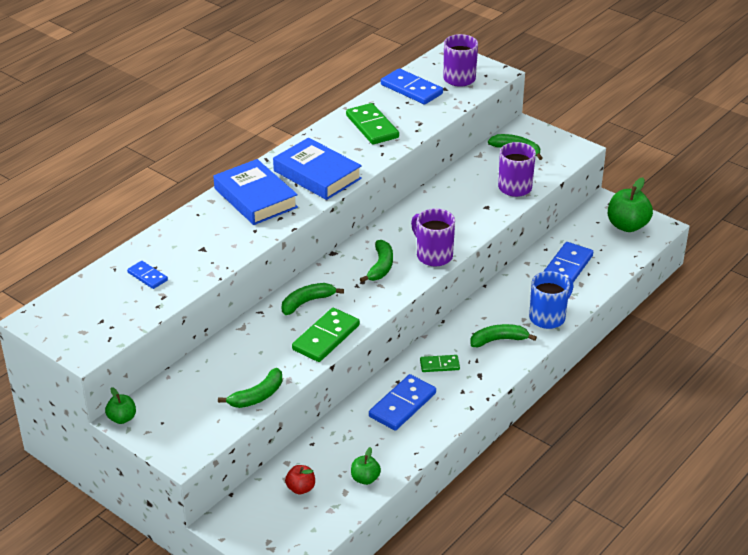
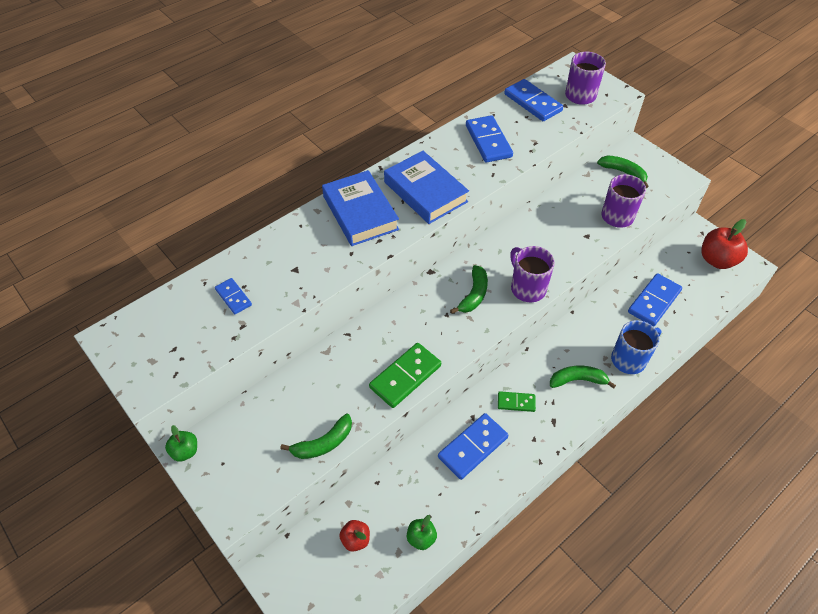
camera: 10 degrees right, 15 degrees up
green banana [282,283,344,315] -> none
green domino [346,103,399,145] -> blue domino [466,115,513,163]
green apple [608,177,653,232] -> red apple [701,219,748,269]

